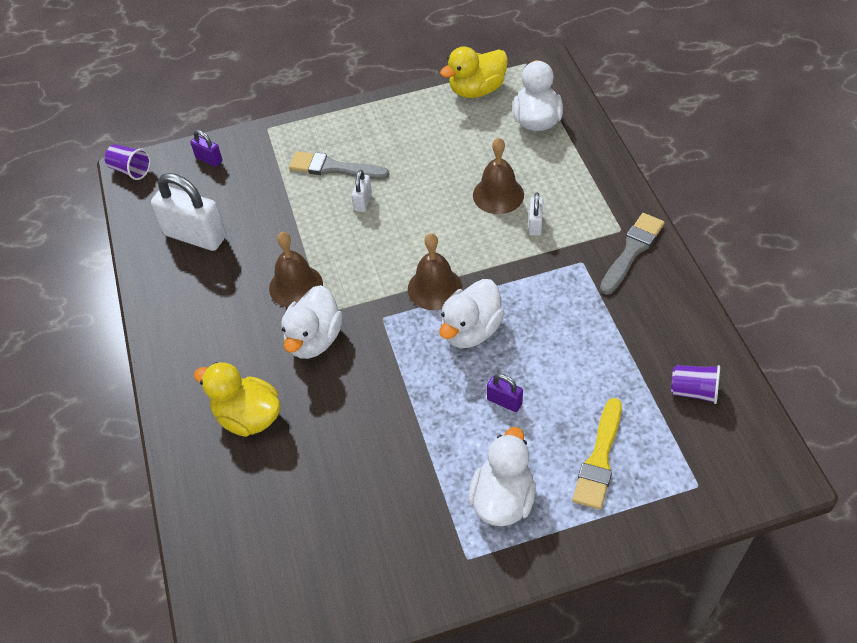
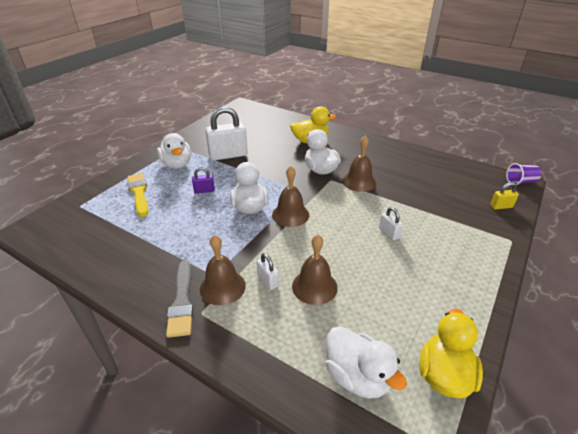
camera: 135 degrees right, 15 degrees down
white padlock [151,173,226,251] -> white padlock moved to [205,107,248,161]
purple padlock [190,130,222,167] -> yellow padlock [490,182,519,210]
grey brush [289,151,389,180] -> none
purple cup [671,365,720,404] -> none
none -> brown bell [200,235,246,306]

